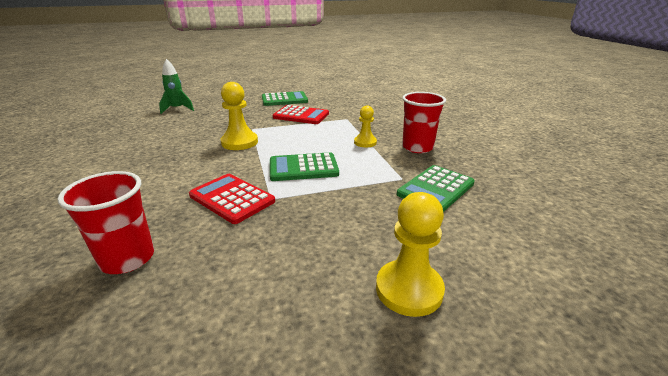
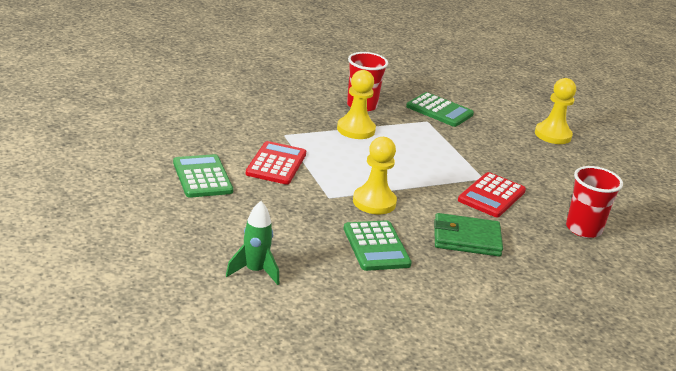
camera: 100 degrees left, 0 degrees up
green calculator [270,152,339,181] -> green calculator moved to [343,220,412,271]
yellow pawn [354,105,377,147] -> yellow pawn [337,70,376,139], size x1.59
none -> green wallet [434,213,503,257]

